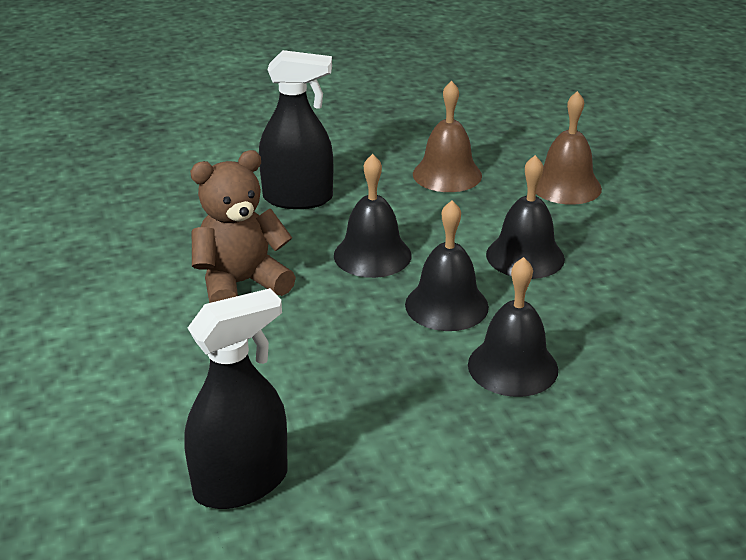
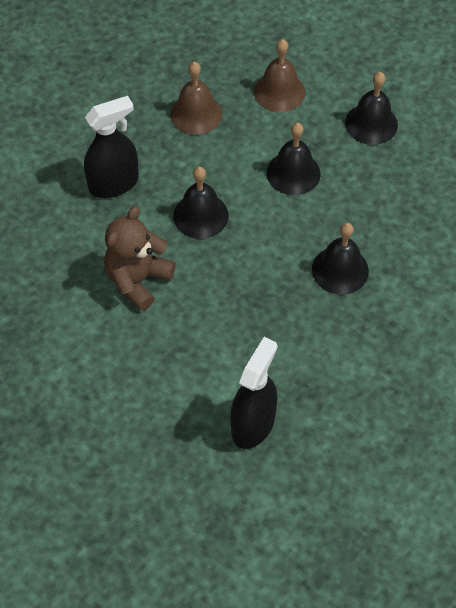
camera: 30 degrees left, 25 degrees up
black bell [405,201,489,331] -> black bell moved to [345,72,398,145]

